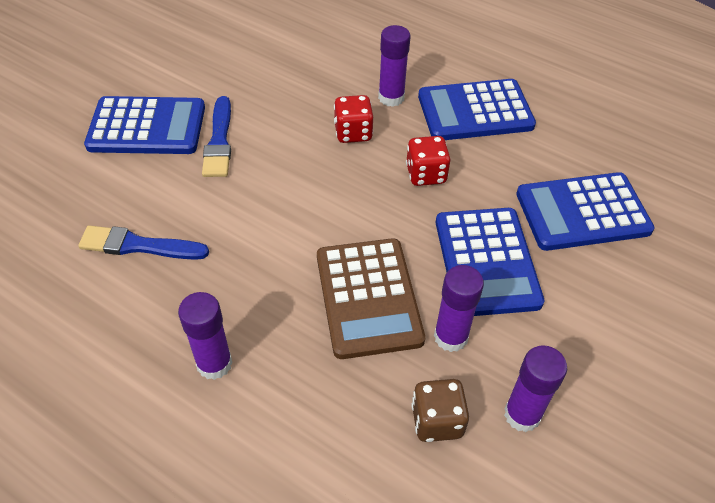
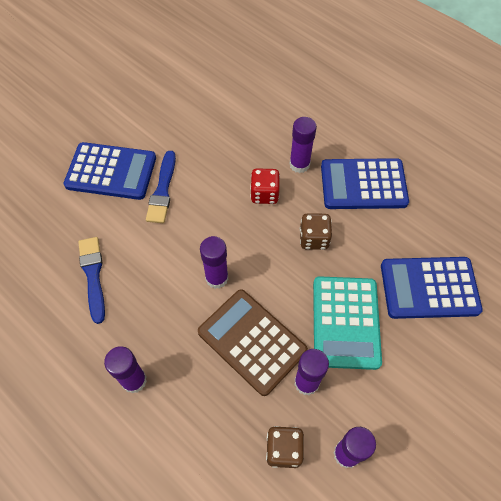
camera: 10 degrees right, 10 degrees up
blue brush [78,225,209,260] -> blue brush turned 60 degrees clockwise [78,237,105,324]
brown calculator [317,238,425,359] -> brown calculator turned 135 degrees clockwise [198,289,308,396]
red dice [406,136,450,186] -> brown dice [300,213,332,250]
blue calculator [436,208,544,316] -> turquoise calculator [313,276,382,370]
none -> purple glue stick [200,236,228,289]

